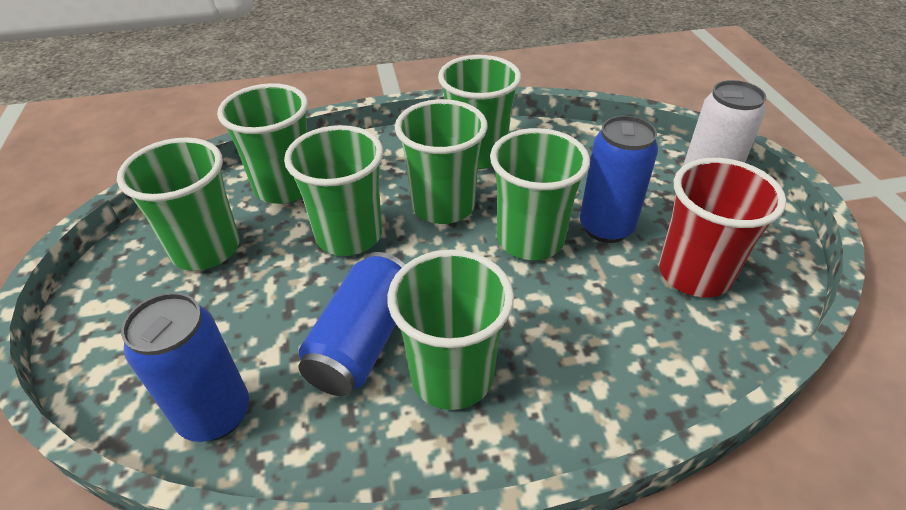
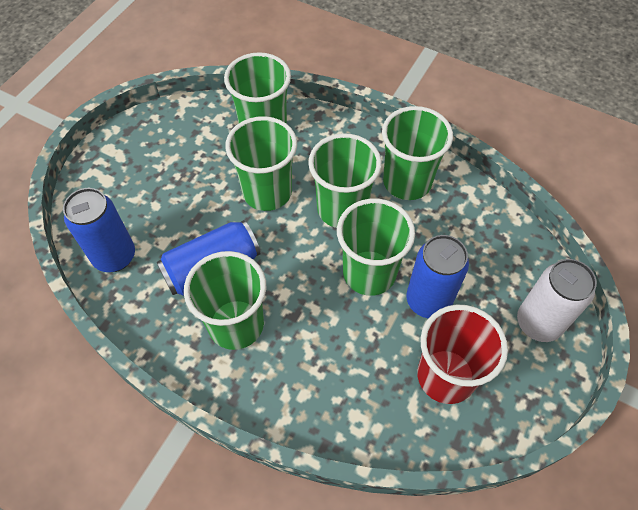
camera: 40 degrees right, 15 degrees up
green cup [117,137,240,271] -> none

